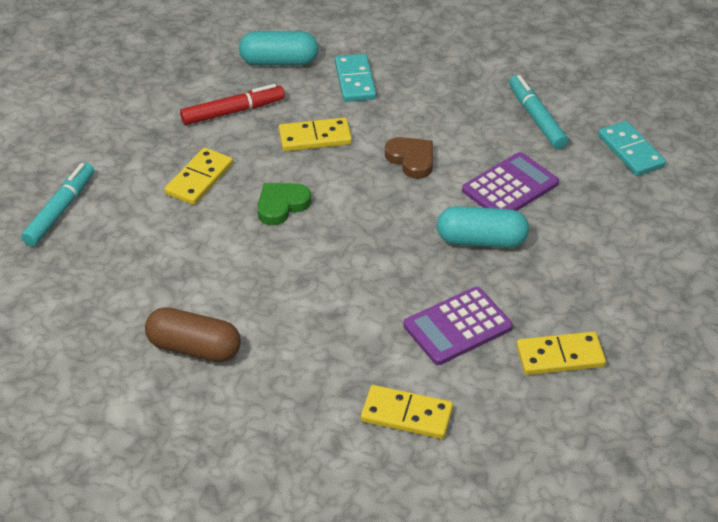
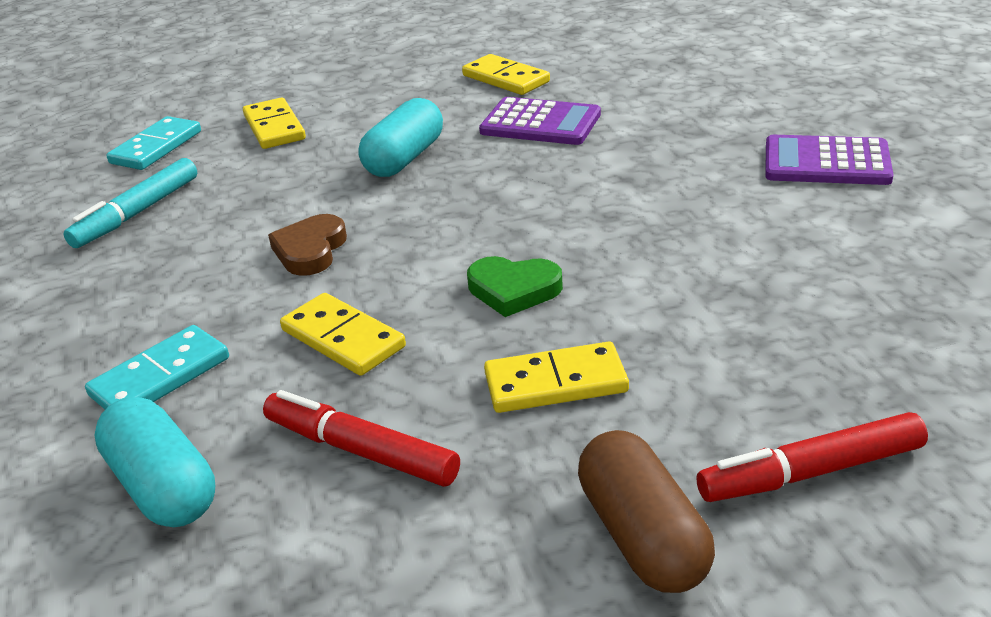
camera: 125 degrees left, 10 degrees down
turquoise marker [21,162,94,246] -> red marker [696,412,928,502]
brown capsule [145,307,241,362] -> brown capsule moved to [578,430,715,593]
yellow domino [361,385,453,439] -> yellow domino moved to [243,97,306,149]
turquoise capsule [437,206,529,248] -> turquoise capsule turned 60 degrees clockwise [358,98,443,177]
purple calculator [462,152,559,211] -> purple calculator moved to [765,135,894,185]

